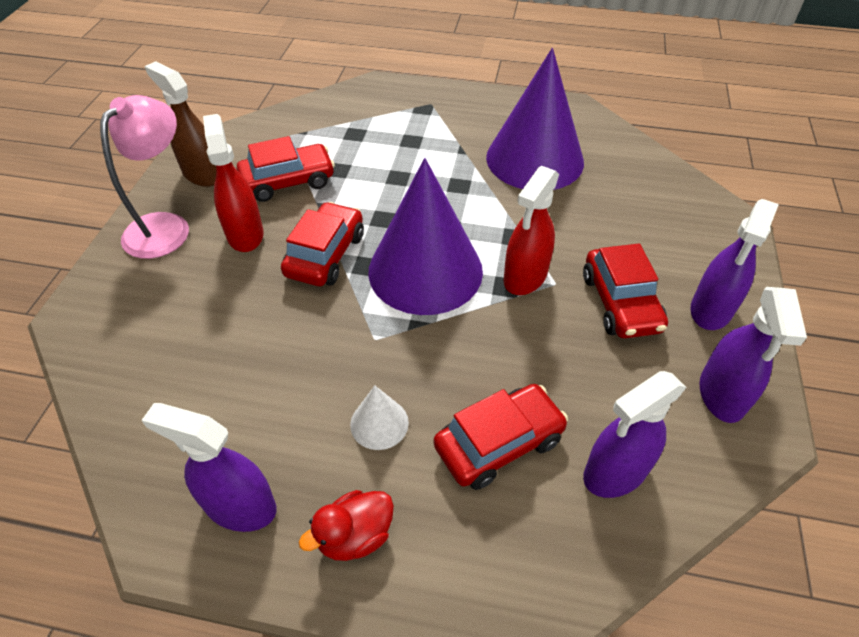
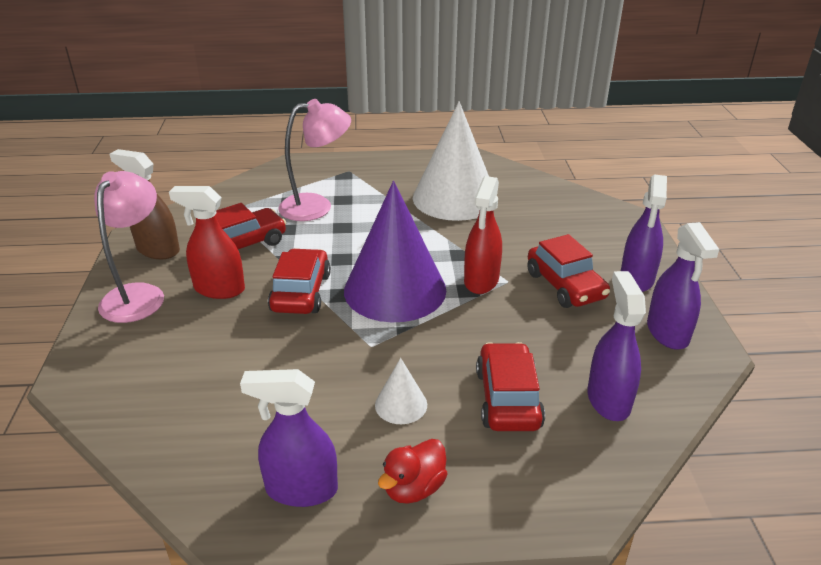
camera: 15 degrees left, 15 degrees down
red spray bottle [203,114,264,252] -> red spray bottle turned 45 degrees counterclockwise [169,186,245,299]
red car [434,384,568,490] -> red car turned 45 degrees counterclockwise [476,342,545,431]
purple cone [486,48,584,190] -> white cone [413,101,489,221]
purple spray bottle [583,371,687,498] -> purple spray bottle turned 135 degrees clockwise [587,271,646,421]
none -> pink lamp [278,99,351,221]

